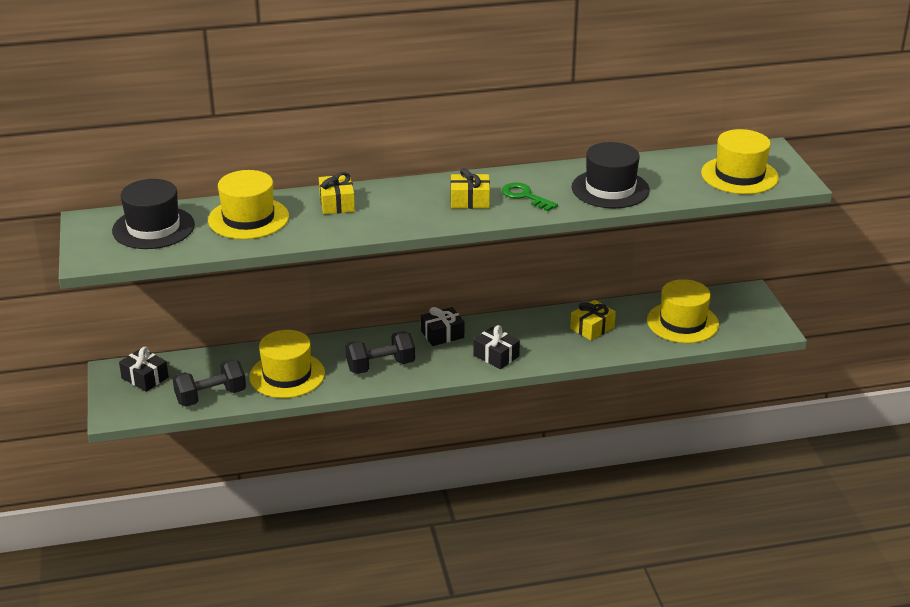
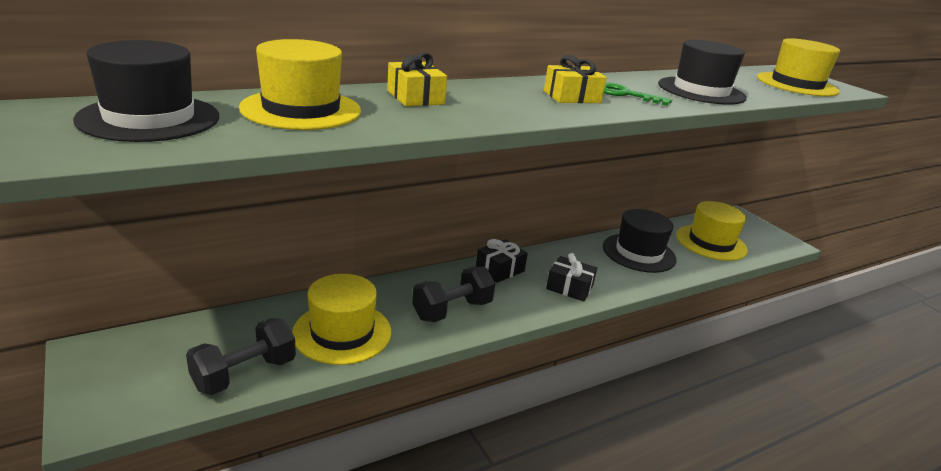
camera: 20 degrees left, 5 degrees down
black gift [119,347,169,392] -> none
yellow gift [570,300,616,341] -> black hat [603,209,677,273]

